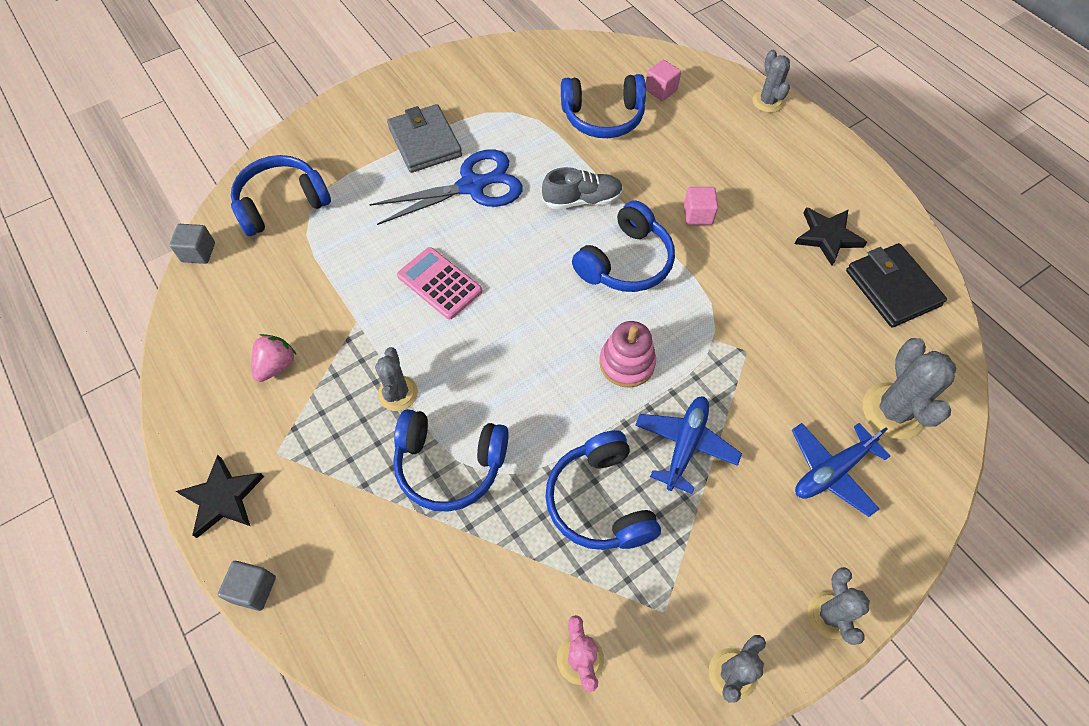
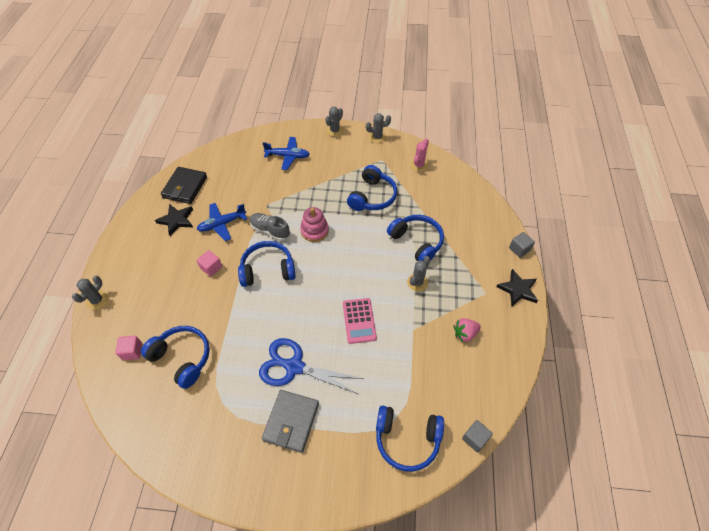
camera: 140 degrees left, 5 degrees down
grey shoe [542,167,623,209] -> grey shoe moved to [250,213,290,241]
blue plane [635,396,742,494] -> blue plane moved to [197,203,247,241]
grey cactus [863,338,956,439] -> none

